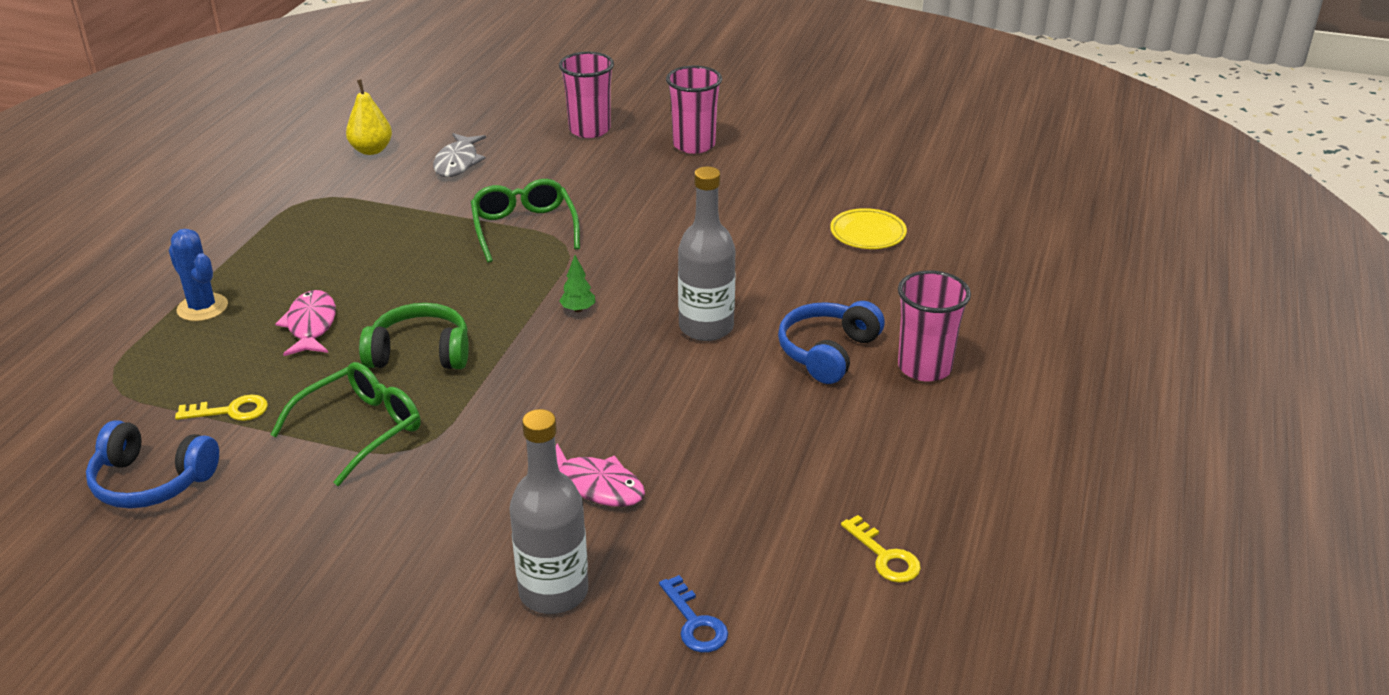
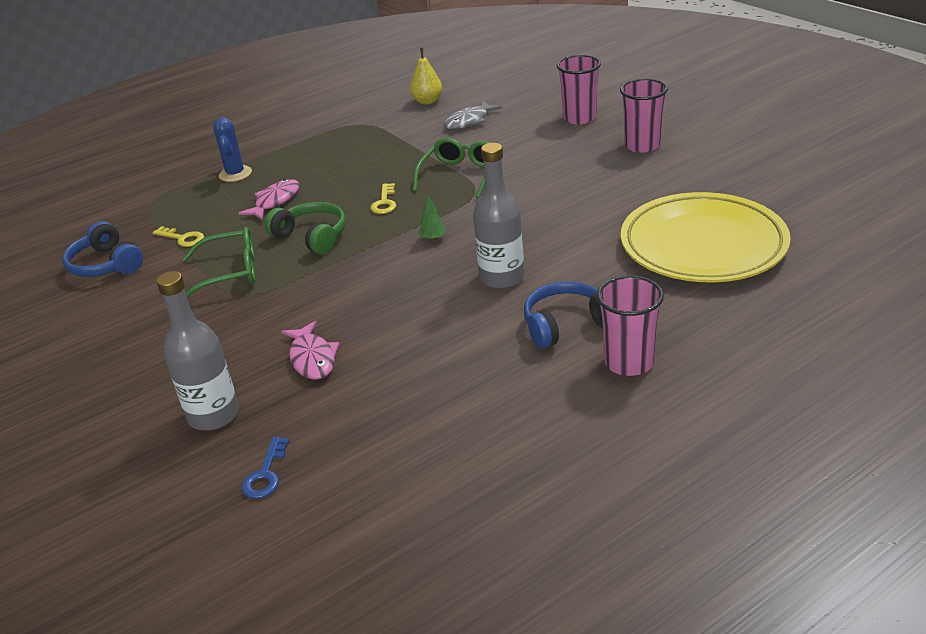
camera: 40 degrees right, 0 degrees up
yellow plate [830,208,907,249] -> yellow plate [621,192,791,282], size x2.41
yellow key [841,515,921,583] -> yellow key moved to [370,183,396,214]

